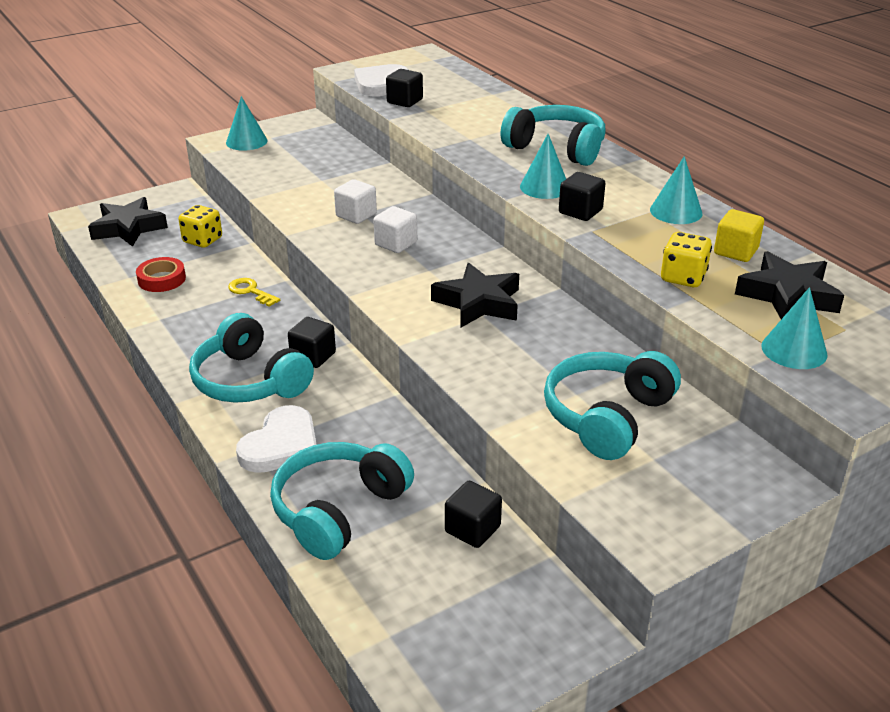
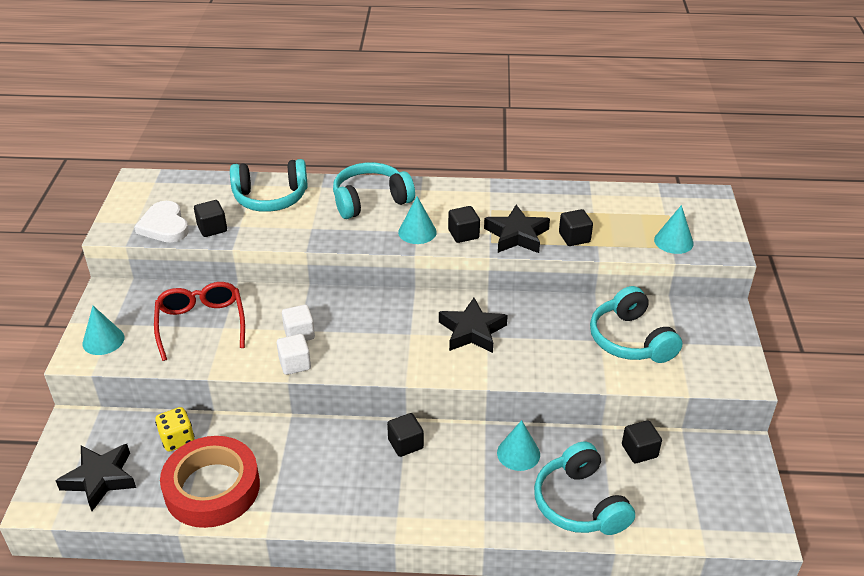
camera: 55 degrees left, 5 degrees up
red tape [136,257,186,292] -> red tape [160,436,260,528], size x2.12
turquoise headphones [189,313,314,403] -> turquoise headphones moved to [230,159,308,212]
yellow key [228,278,280,307] -> none
white heart [236,405,317,473] -> none
white cube [373,206,417,253] -> white cube moved to [277,334,311,375]
turquoise cone [650,156,702,224] -> turquoise cone moved to [497,420,540,471]
yellow dice [661,232,712,287] -> black cube [559,209,593,246]
yellow cube [714,209,764,262] -> none
black star [735,251,844,319] -> black star moved to [484,205,550,253]
none -> red glasses [154,282,245,361]

